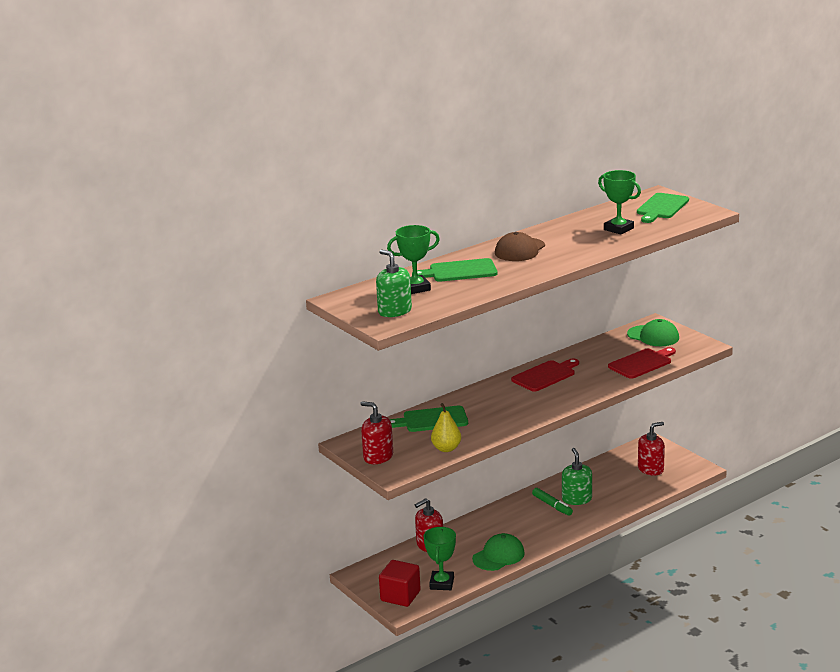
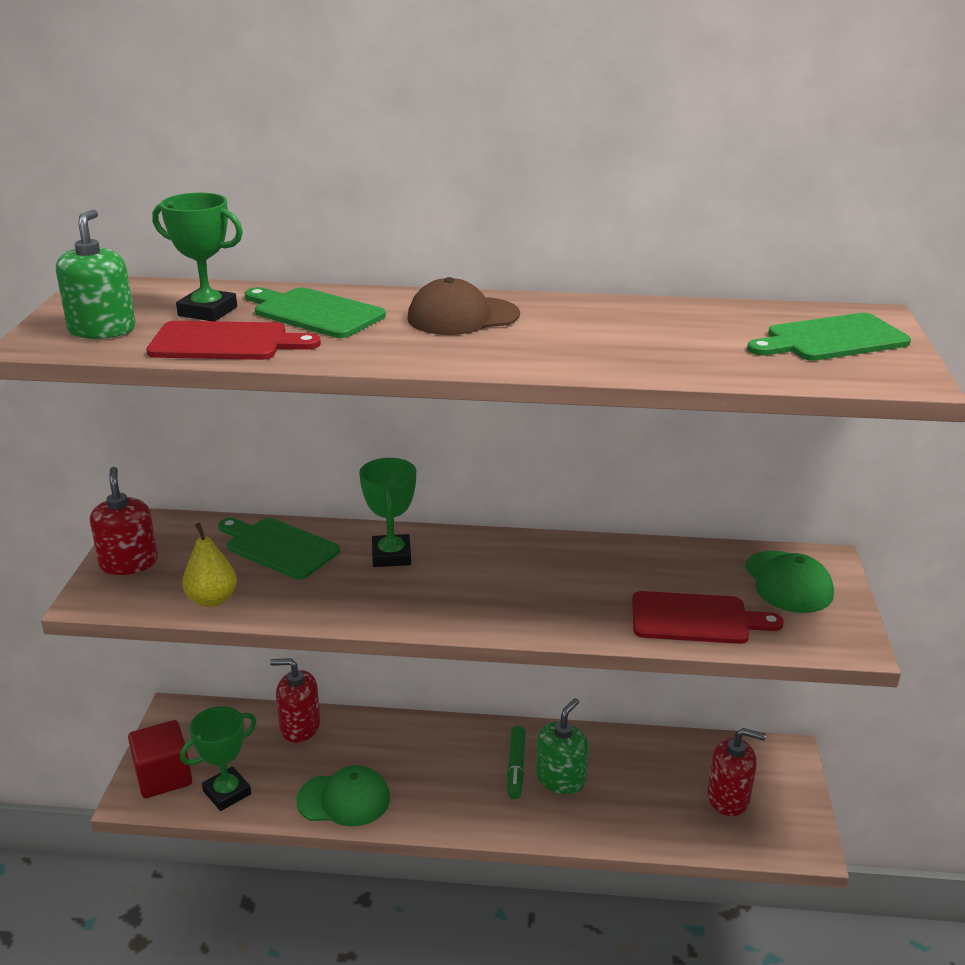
camera: 40 degrees right, 5 degrees up
red cutting board [511,358,579,392] -> red cutting board moved to [146,321,321,360]
green trophy [598,170,641,235] -> green trophy moved to [359,458,416,567]

